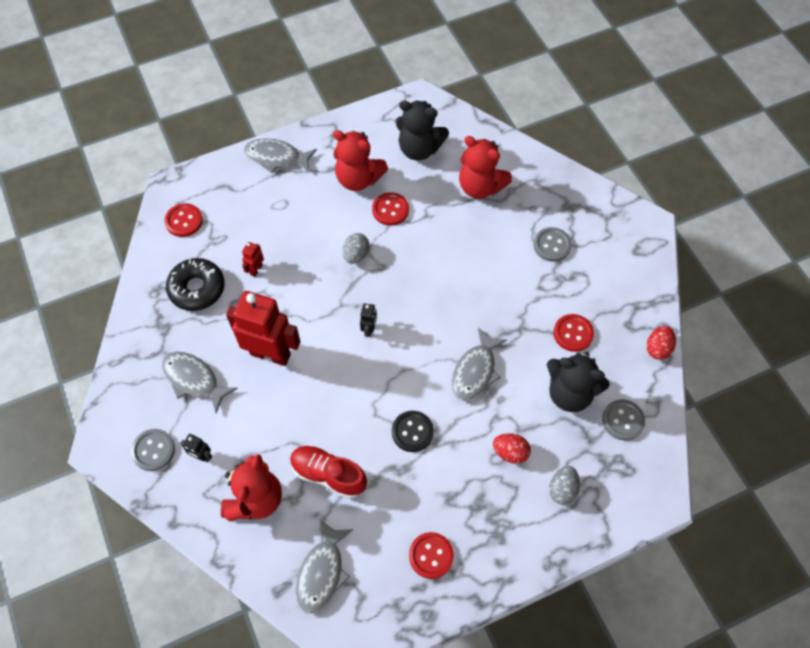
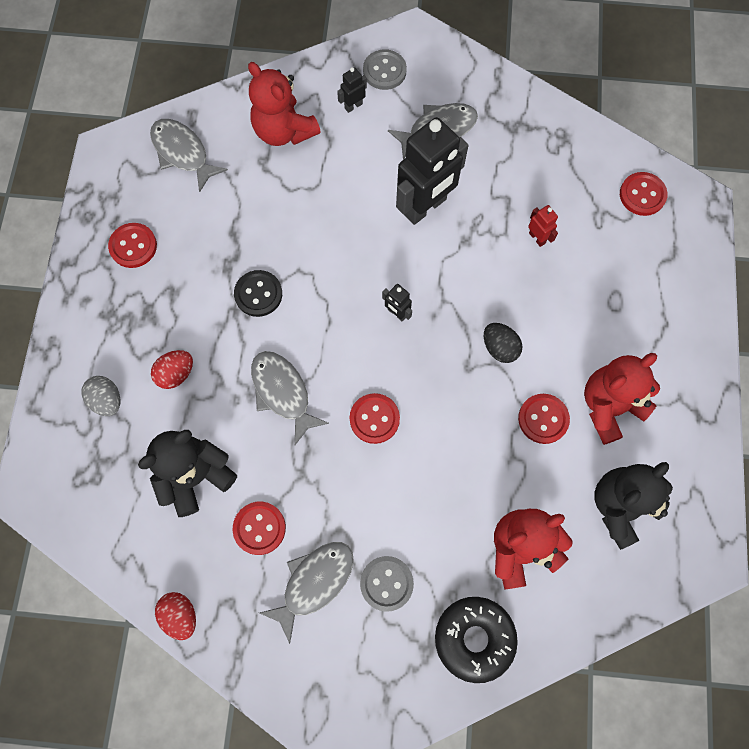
camera: 120 degrees right, 10 degrees up
black donut [166,258,225,311] -> black donut moved to [435,597,518,683]
red robot [226,291,301,366] -> black robot [396,117,469,225]
grey fish [244,138,317,173] -> grey fish moved to [260,542,354,644]
red shoe [290,445,367,499] -> none
grey egg [343,233,370,264] -> black egg [484,323,522,363]
grey button [602,399,645,441] -> none
none -> red button [350,393,400,444]

